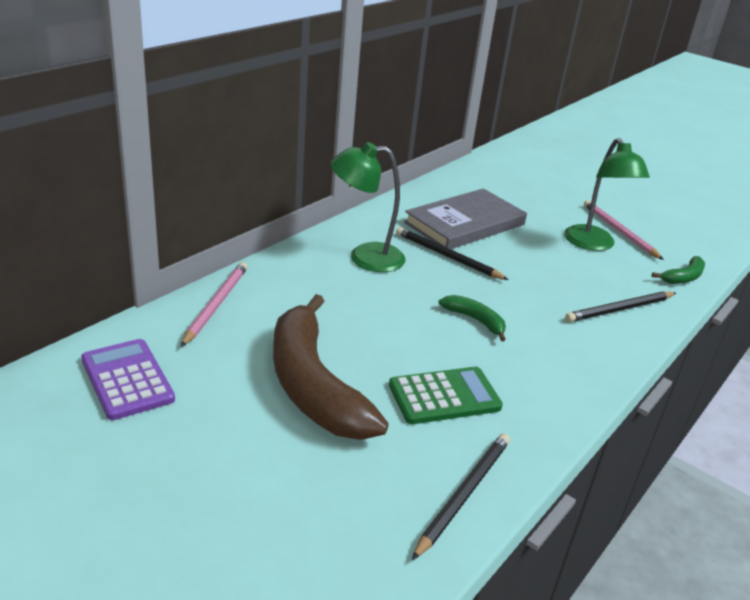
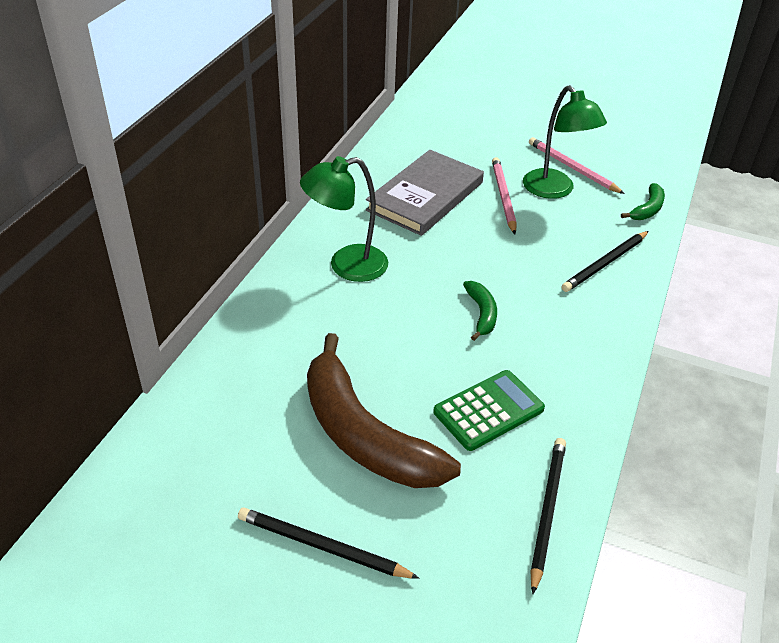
camera: 15 degrees left, 10 degrees up
purple calculator [81,339,175,420] -> none
pink pencil [181,262,248,347] -> pink pencil moved to [492,157,517,234]
black pencil [396,227,509,280] -> black pencil moved to [238,507,419,579]
green banana [439,295,506,341] -> green banana turned 60 degrees clockwise [463,281,497,341]

